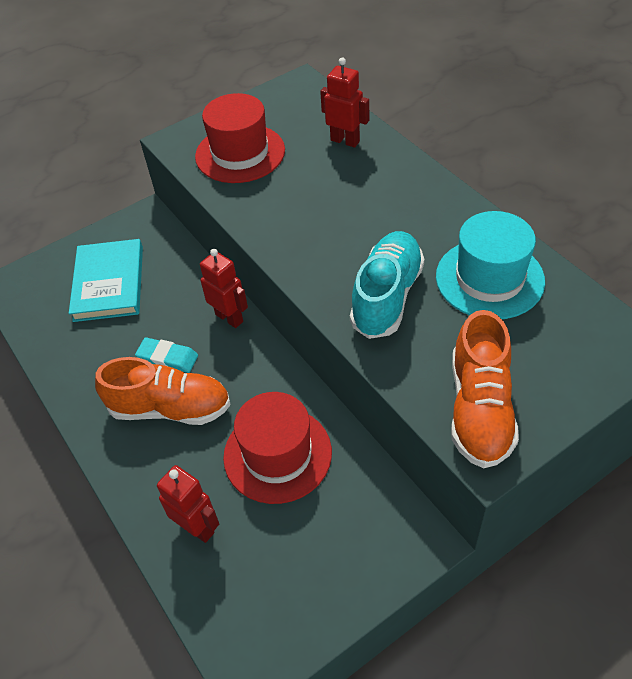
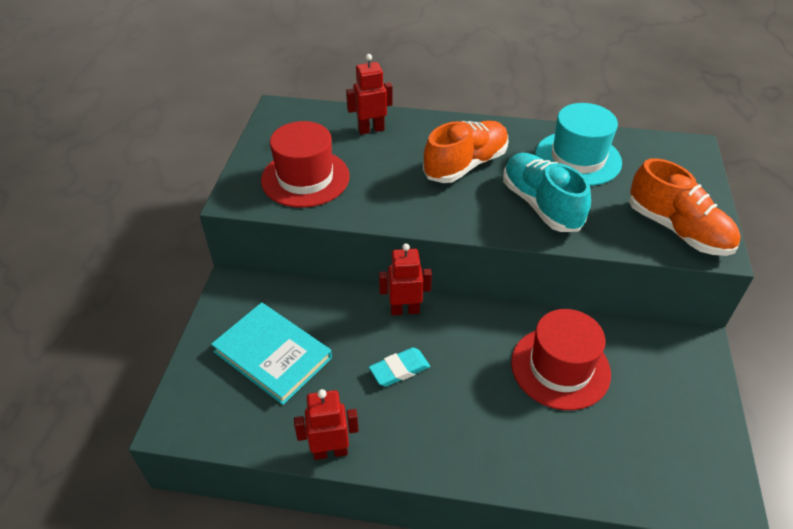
camera: 50 degrees left, 5 degrees down
orange shoe [95,357,231,425] -> orange shoe moved to [423,121,508,183]
red robot [157,465,219,543] -> red robot moved to [294,389,359,460]

